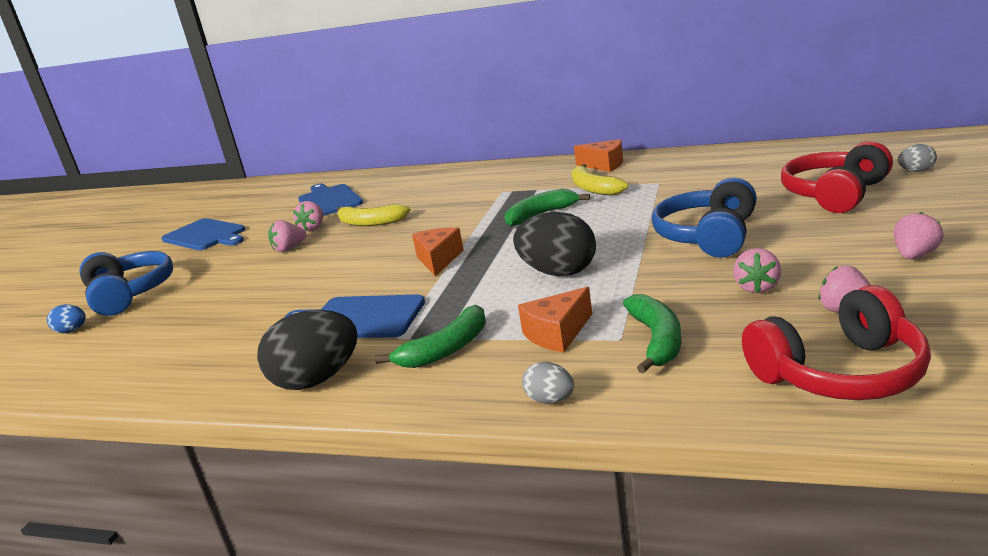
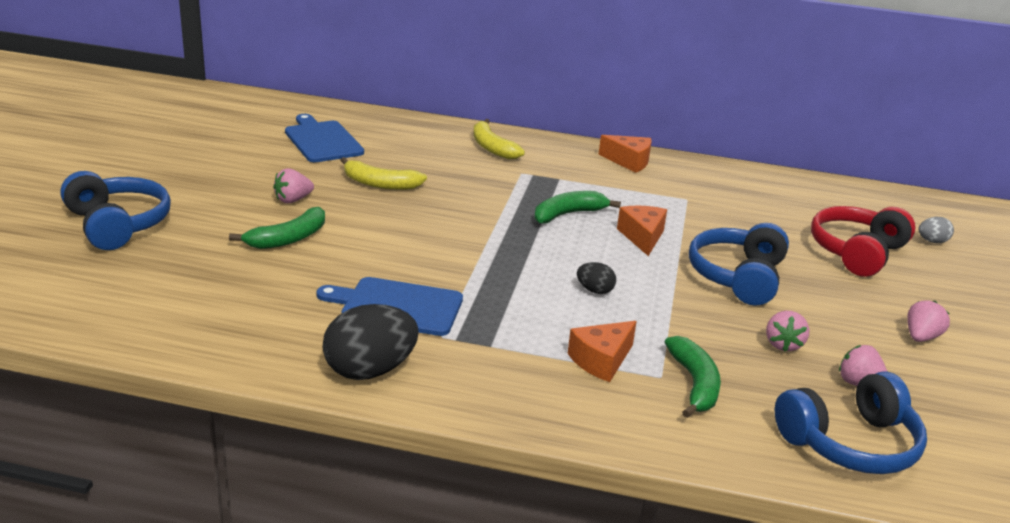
camera: 10 degrees left, 5 degrees up
blue egg [47,304,86,333] -> none
blue cutting board [161,218,245,250] -> none
pink strawberry [293,201,323,231] -> none
green banana [375,305,486,368] -> green banana moved to [229,207,325,249]
orange cheese [412,227,464,276] -> orange cheese moved to [617,206,667,256]
black egg [513,212,596,276] -> black egg [577,262,616,294], size x0.49
grey egg [522,362,574,404] -> none
yellow banana [571,164,628,196] -> yellow banana moved to [473,119,525,159]
red headphones [742,285,931,400] -> blue headphones [775,371,927,474]

